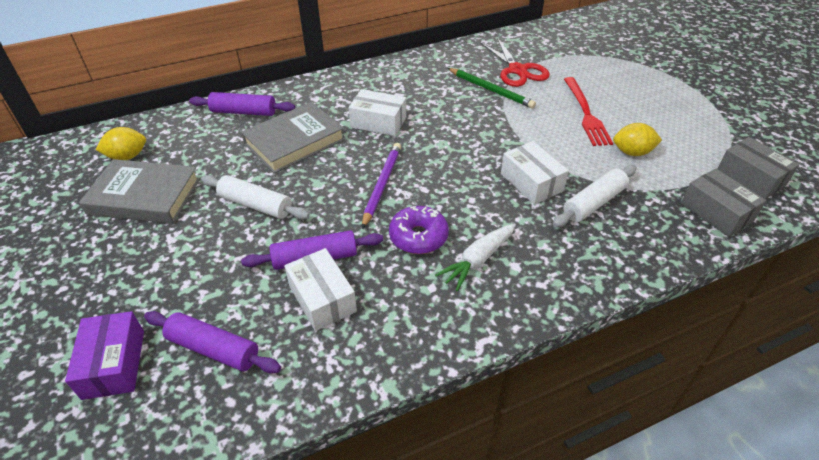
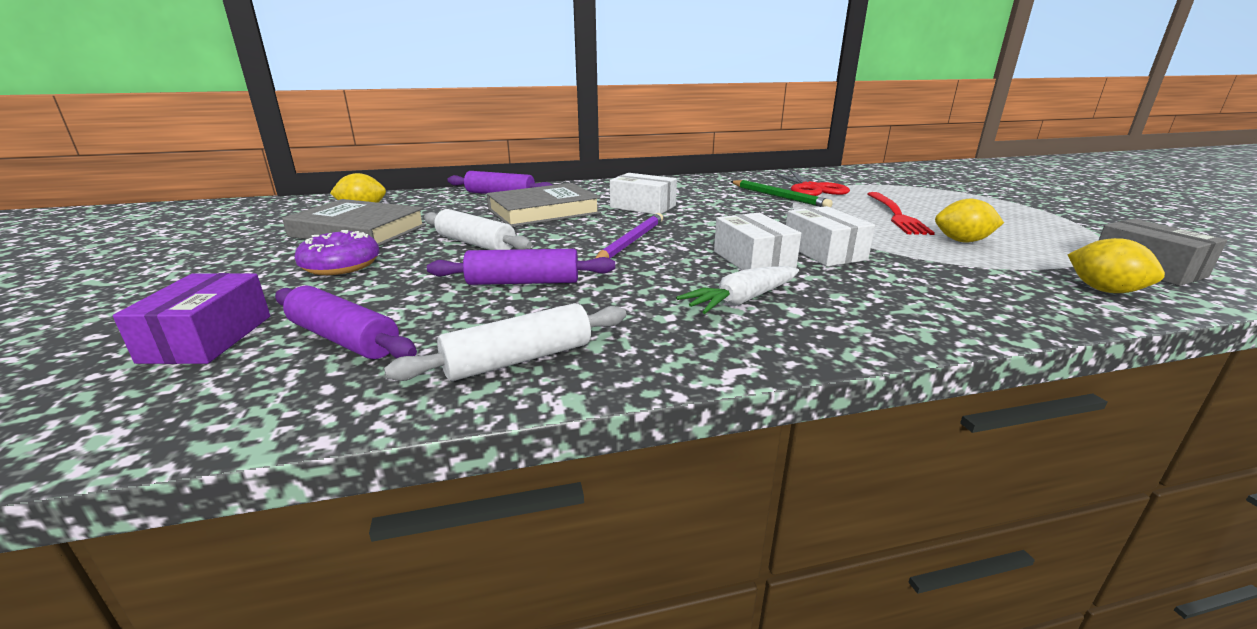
camera: 10 degrees right, 20 degrees down
white box [284,248,357,331] -> white box moved to [714,213,801,270]
purple donut [389,206,449,254] -> purple donut moved to [294,230,379,275]
white rolling pin [553,165,637,227] -> white rolling pin moved to [384,303,626,381]
grey box [681,169,766,237] -> yellow lemon [1068,238,1165,293]

